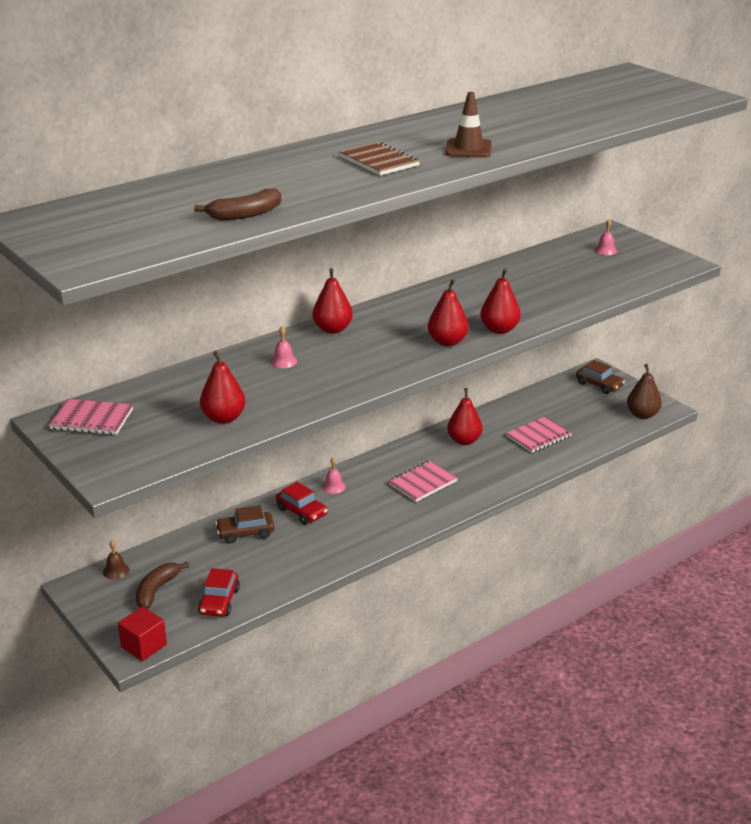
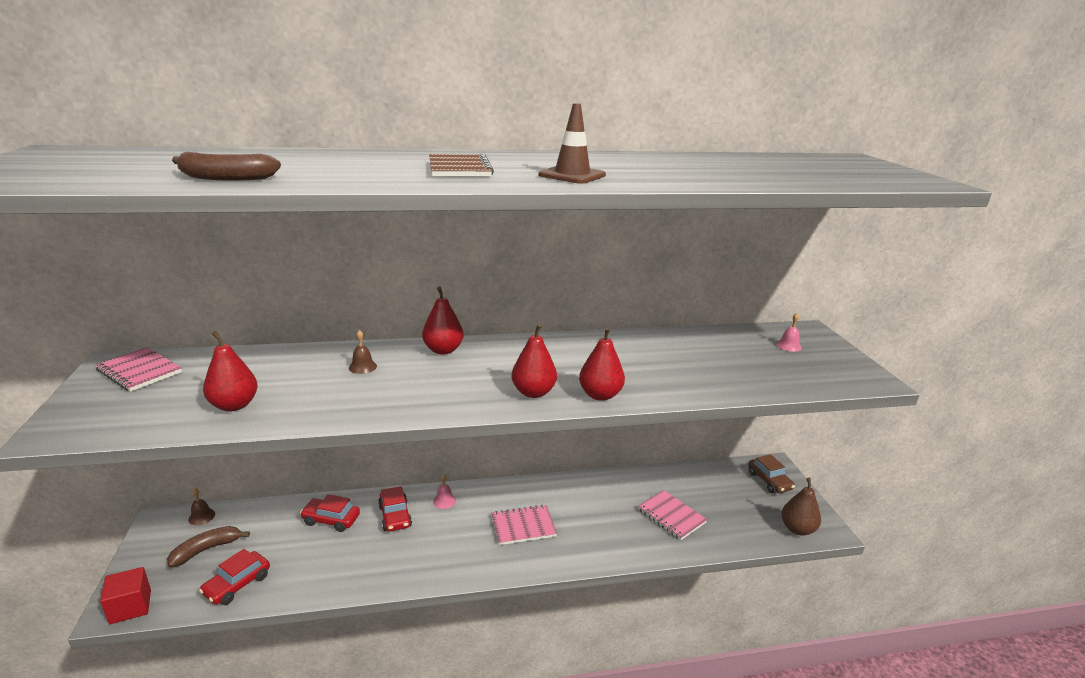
camera: 25 degrees right, 5 degrees down
brown car [215,505,275,544] -> red car [300,494,360,532]
pink bell [270,326,297,368] -> brown bell [349,330,377,374]
red pear [447,388,482,445] -> none
pink notebook [506,416,572,453] -> pink notebook turned 60 degrees clockwise [638,490,707,540]

